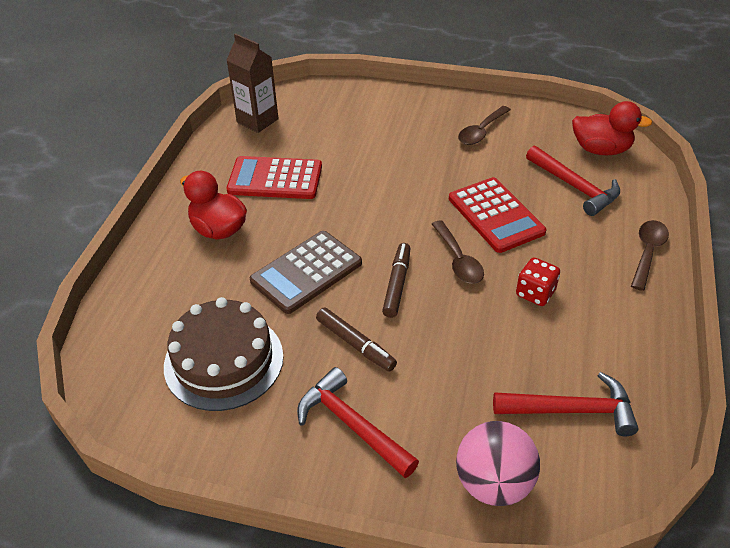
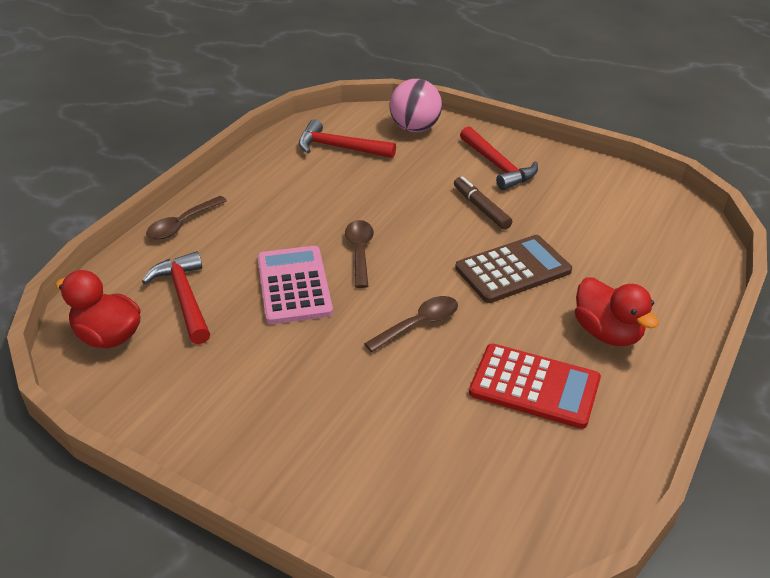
camera: 165 degrees left, 5 degrees down
brown cake [164,297,283,411] -> none
brown carton [226,33,279,133] -> none
brown marker [382,243,411,318] -> none
red calculator [449,177,546,253] -> pink calculator [257,246,333,324]
brown spoon [458,106,511,145] -> brown spoon moved to [364,296,458,352]
red dice [516,258,560,306] -> none

